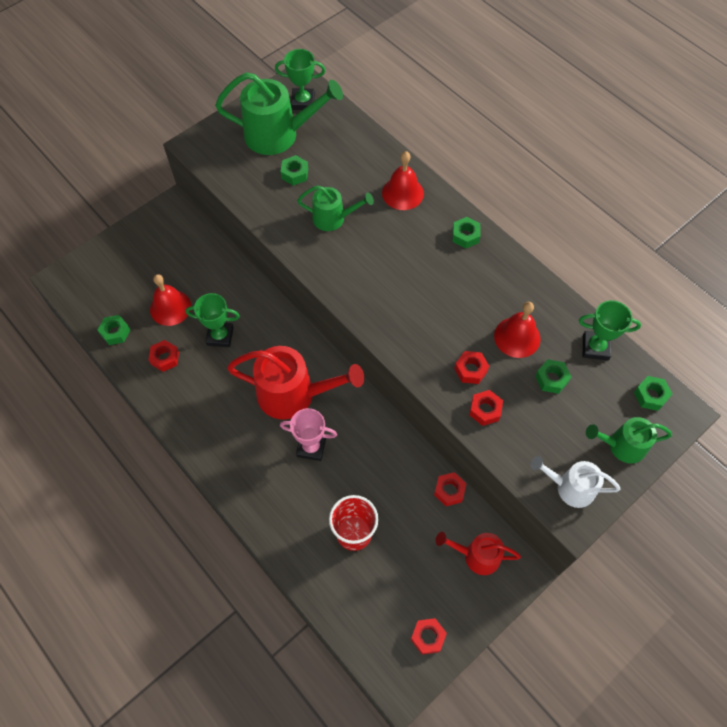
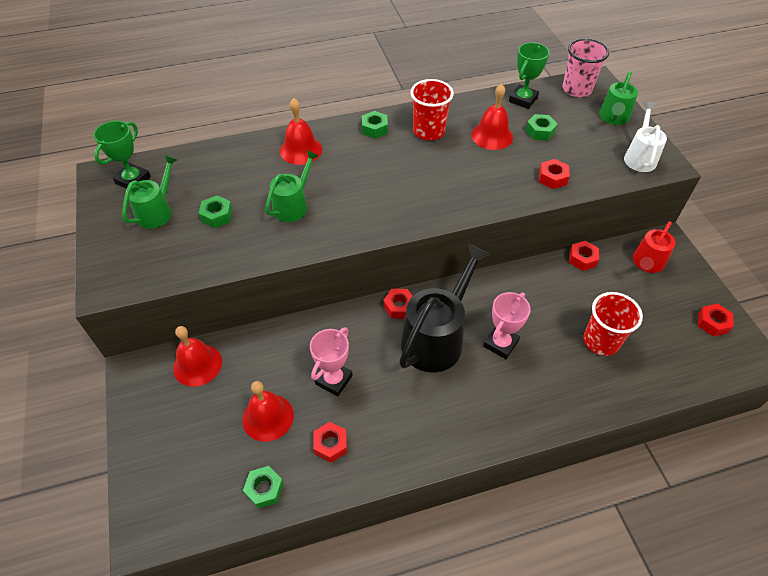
camera: 65 degrees left, 10 degrees down
green trophy [186,293,240,347] -> pink trophy [310,327,353,396]
green watering can [215,72,343,155] -> green watering can [122,155,178,229], size x0.57
red watering can [227,346,364,420] -> black watering can [399,243,490,372]
red nut [454,351,489,384] -> red nut moved to [383,289,413,319]
white watering can [531,456,620,508] -> white watering can turned 150 degrees clockwise [624,102,667,172]
green nut [634,376,672,411] -> pink cup [562,39,609,97]
none -> red bell [173,326,222,387]
none -> red cup [410,79,454,140]

